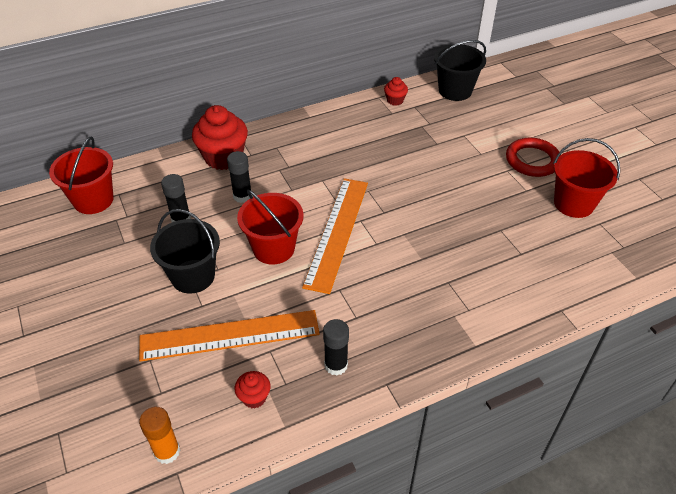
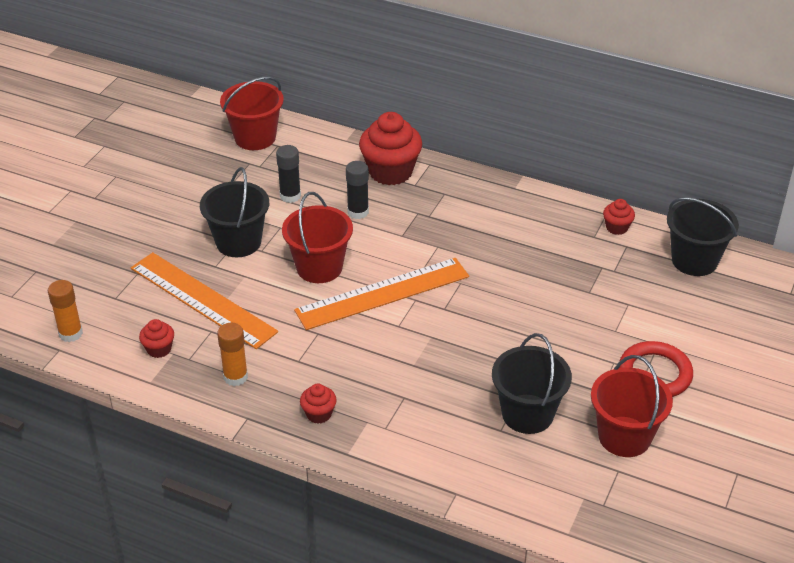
camera: 50 degrees right, 5 degrees down
black glue stick [323,319,349,376] -> orange glue stick [217,323,248,386]
none -> red cupcake [300,384,337,424]
none -> black bucket [492,333,572,434]

